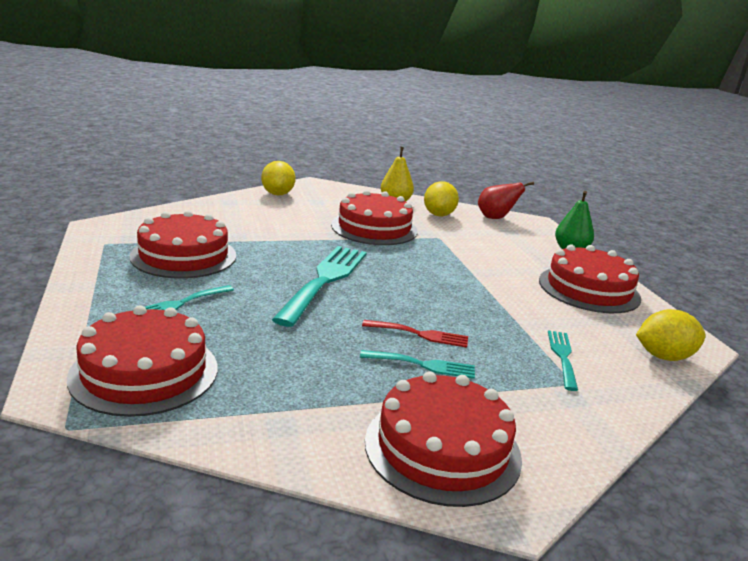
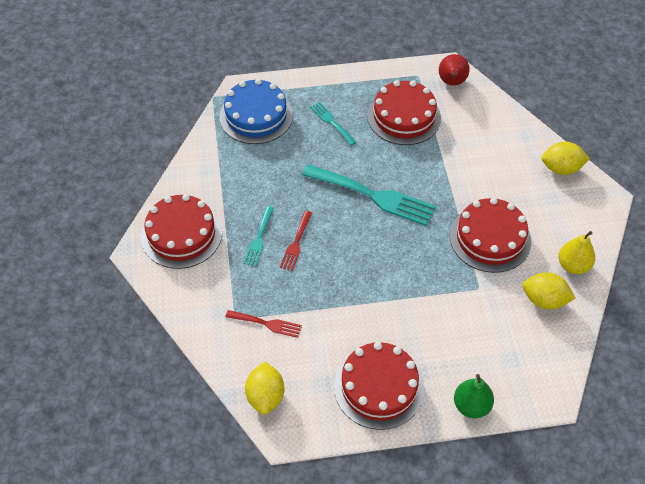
camera: 100 degrees right, 30 degrees up
red cake [67,305,217,417] -> blue cake [219,79,293,144]
red pear [478,181,534,219] -> red pear moved to [439,54,470,86]
turquoise fork [548,330,578,391] -> red fork [225,310,302,338]

